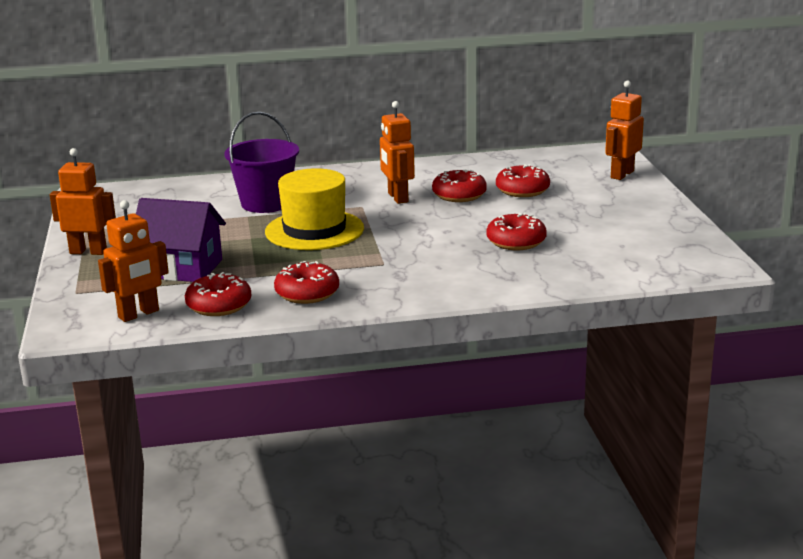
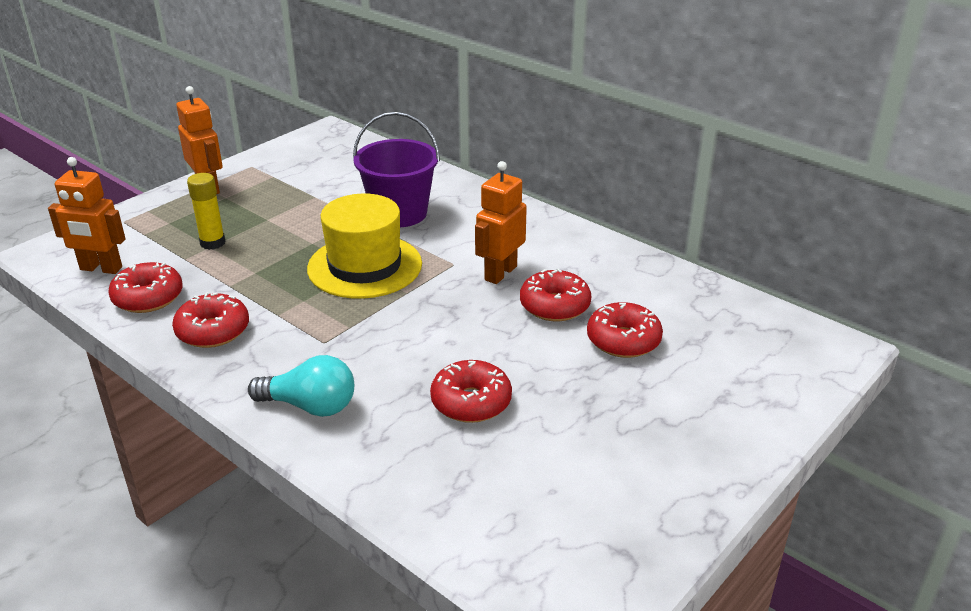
camera: 50 degrees right, 10 degrees up
purple house [136,198,226,282] -> yellow glue stick [187,173,225,250]
orange robot [605,80,644,180] -> none
none -> turquoise light bulb [248,355,354,417]

